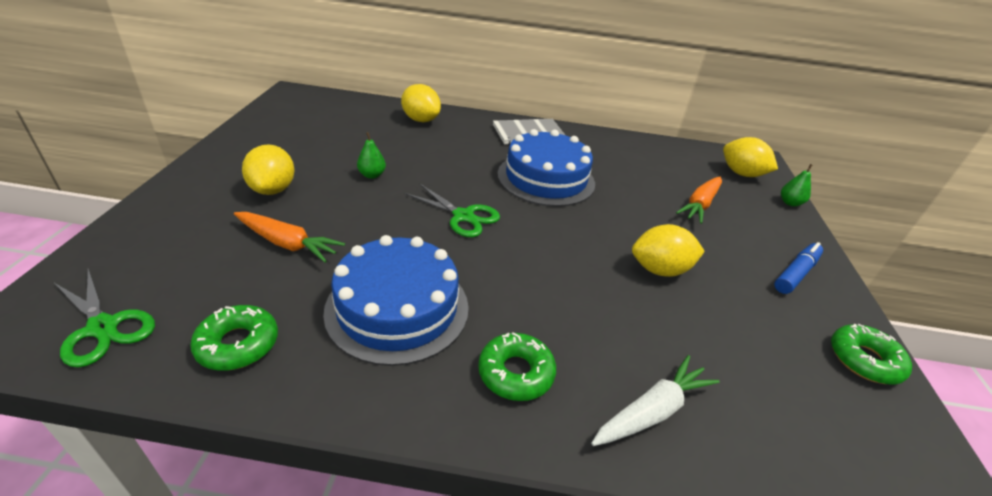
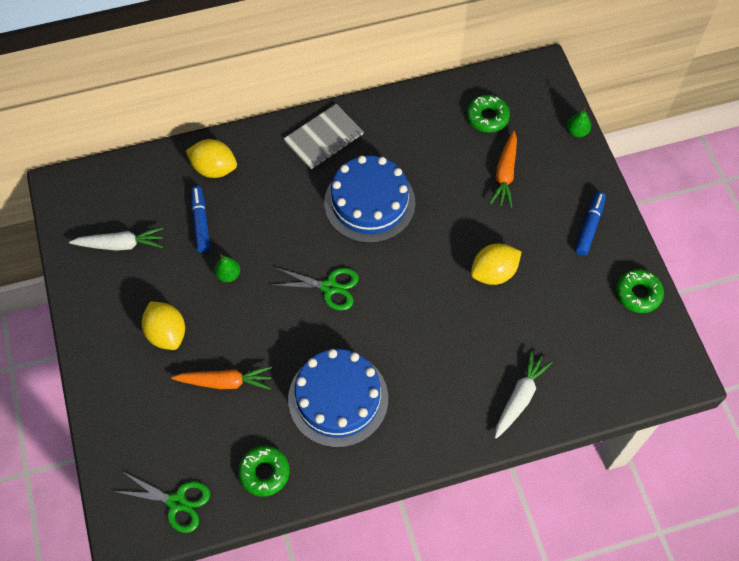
camera: 20 degrees left, 25 degrees up
green donut [478,332,556,401] -> green donut moved to [467,95,510,133]
yellow lemon [723,137,778,177] -> none
none -> white carrot [69,227,163,251]
none -> blue marker [191,186,210,252]

